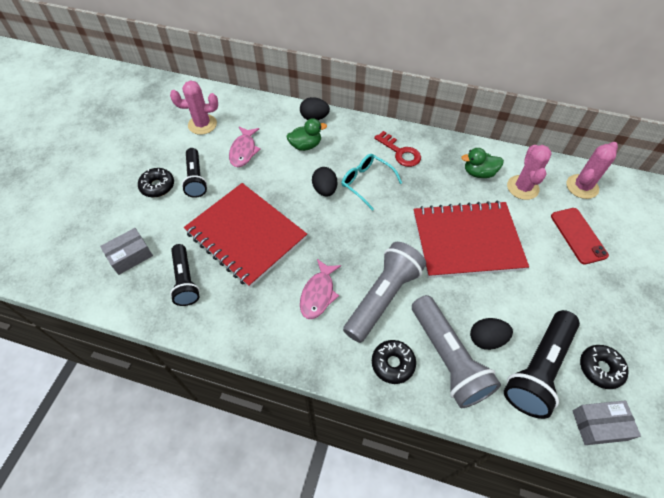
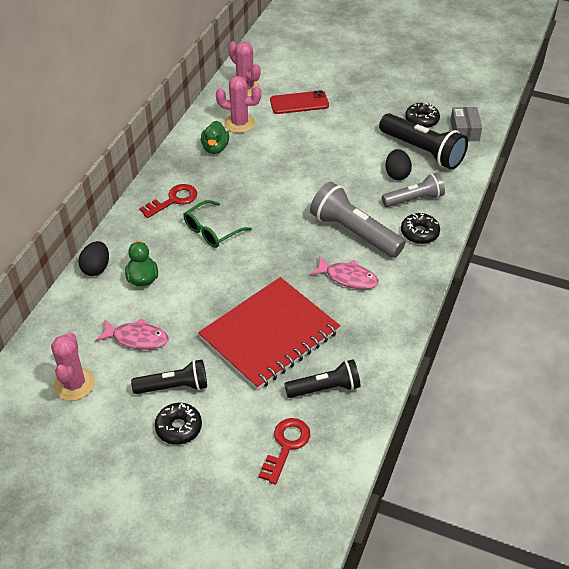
camera: 85 degrees left, 10 degrees down
grey box [100,228,153,275] -> red key [259,418,310,485]
black egg [312,167,337,197] -> none
turquoise glasses [341,154,402,211] -> green glasses [184,200,252,248]
grey flashlight [412,295,501,408] -> grey flashlight [382,173,445,207], size x0.64
red notebook [413,200,529,278] -> none

